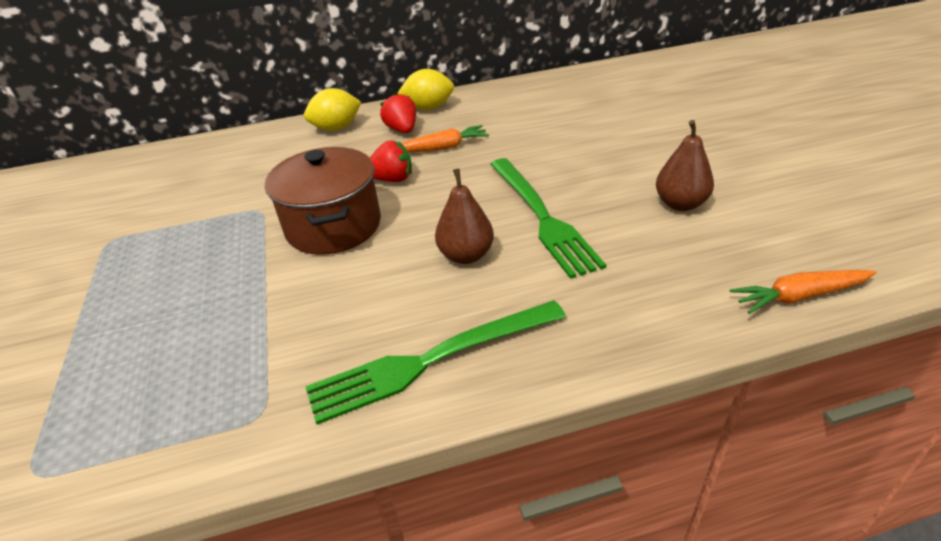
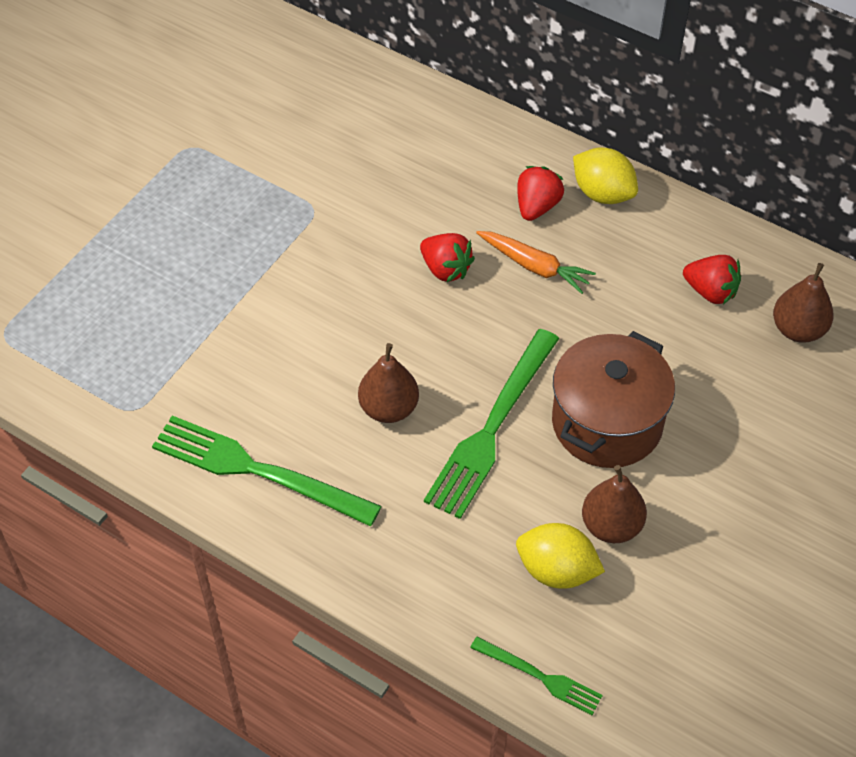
camera: 45 degrees right, 15 degrees up
brown pot [265,147,381,255] -> brown pot moved to [552,331,675,468]
yellow lemon [304,88,361,131] -> yellow lemon moved to [516,523,605,589]
orange carrot [730,270,876,314] -> green fork [470,637,603,715]
none -> red strawberry [683,255,741,304]
none -> brown pear [773,263,834,343]

